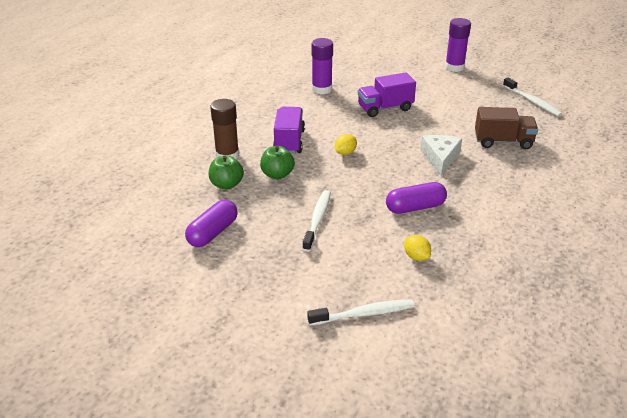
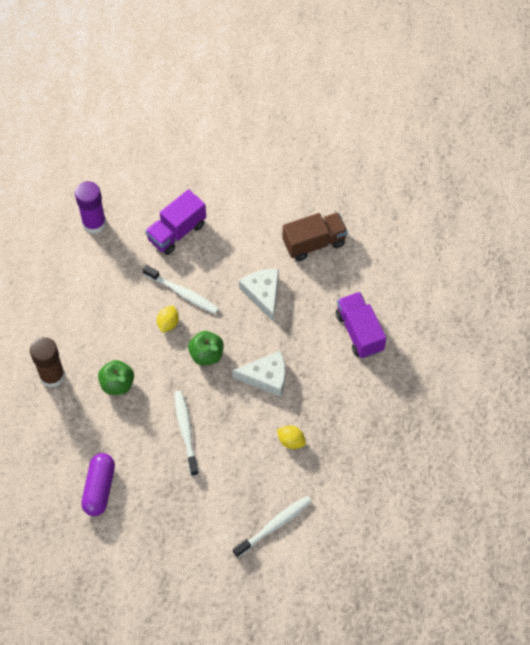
camera: 25 degrees left, 25 degrees up
green apple [209,155,244,189] -> green apple moved to [188,331,224,365]
purple truck [273,107,305,154] -> purple truck moved to [336,292,386,358]
purple capsule [386,182,447,214] -> white cheese [232,350,285,397]
purple glue stick [445,18,471,72] -> none
white toothbrush [503,78,562,117] -> white toothbrush moved to [143,265,219,314]

